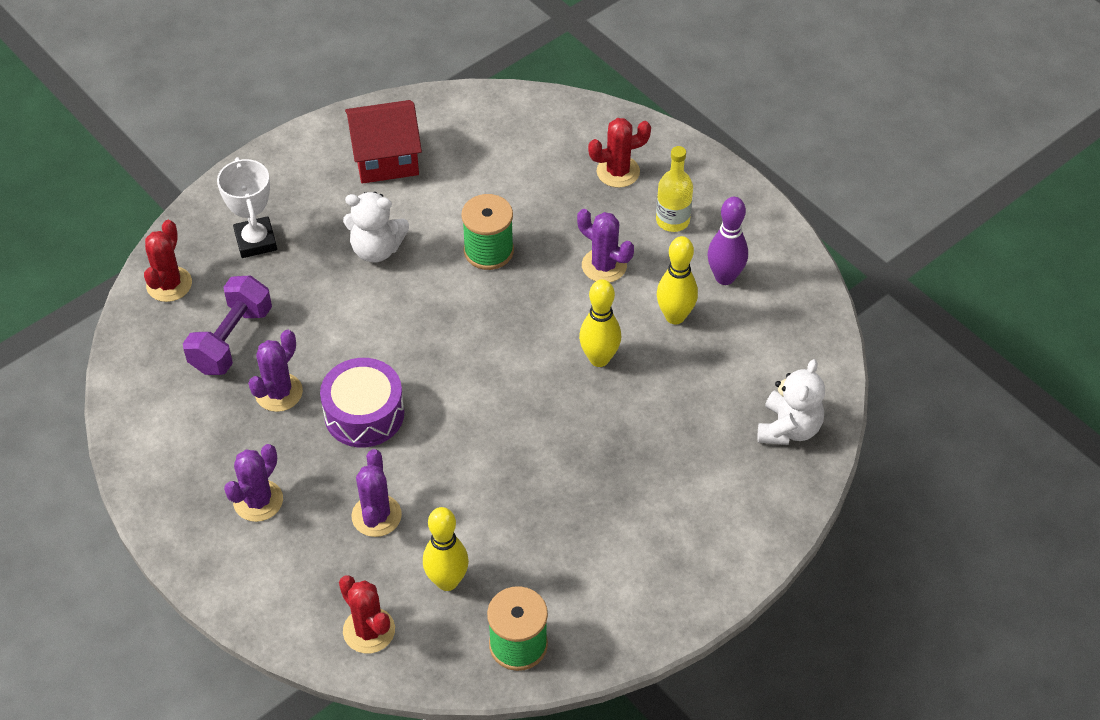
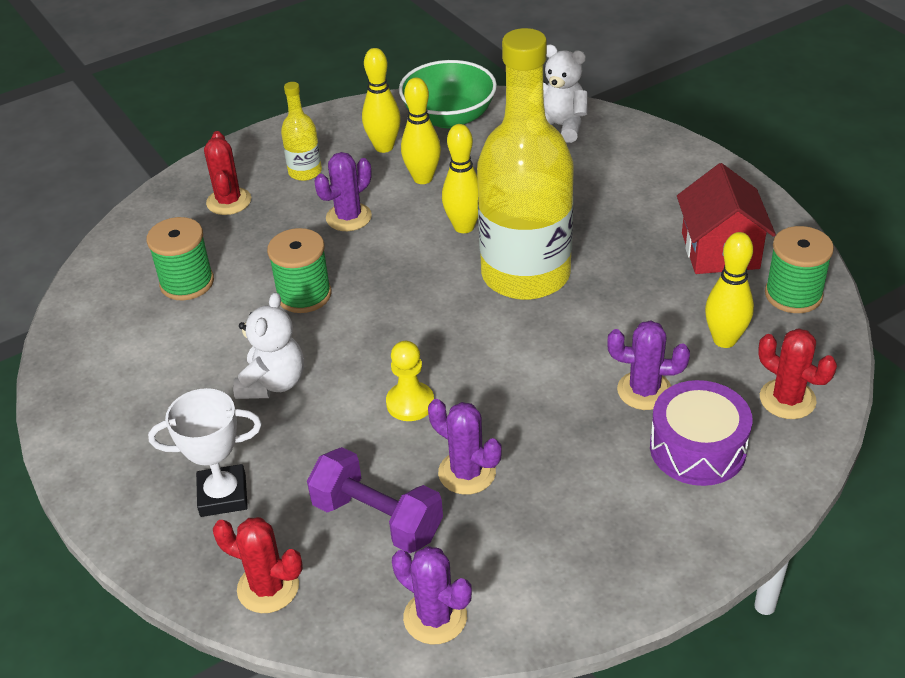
camera: 80 degrees left, 10 degrees down
purple cactus [224,444,283,522] -> purple cactus moved to [392,546,472,644]
purple drum [320,358,404,447] -> purple drum moved to [650,380,753,486]
red cactus [339,575,395,654] -> red cactus turned 75 degrees clockwise [758,328,837,419]
red house [345,100,422,184] -> red house moved to [677,163,776,274]
purple bowling pin [708,197,748,285] -> yellow bowling pin [362,48,401,153]
none -> green spool [146,217,214,300]
none -> yellow pawn [386,341,434,421]
none -> green bowl [399,60,497,128]
none -> yellow bottle [477,28,574,300]

